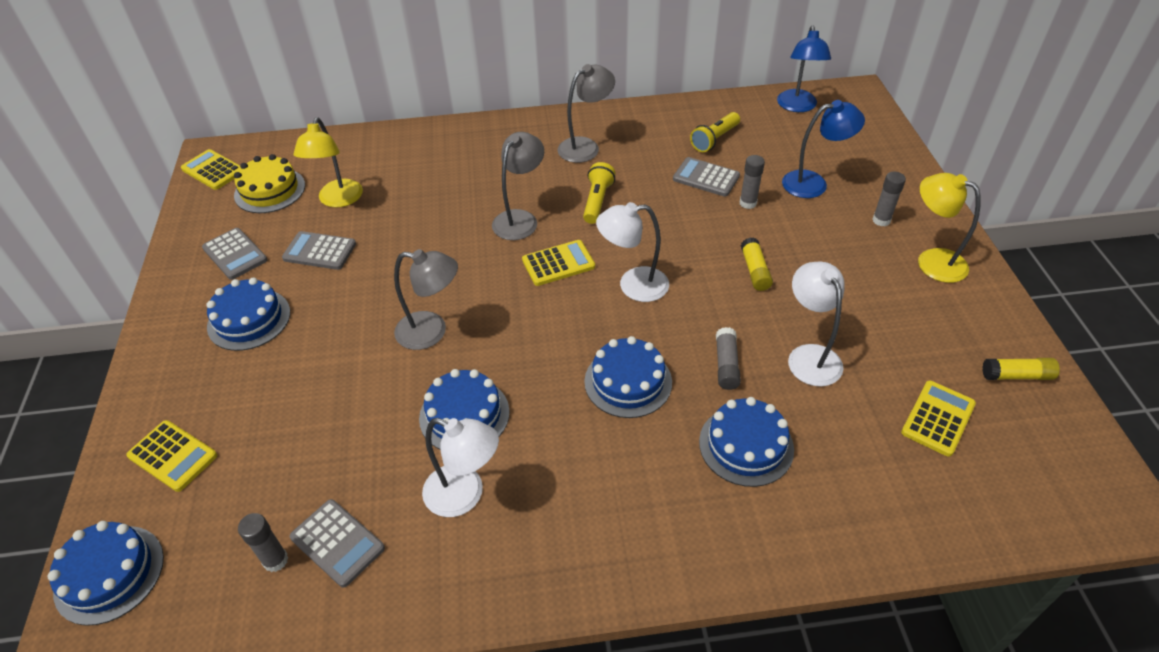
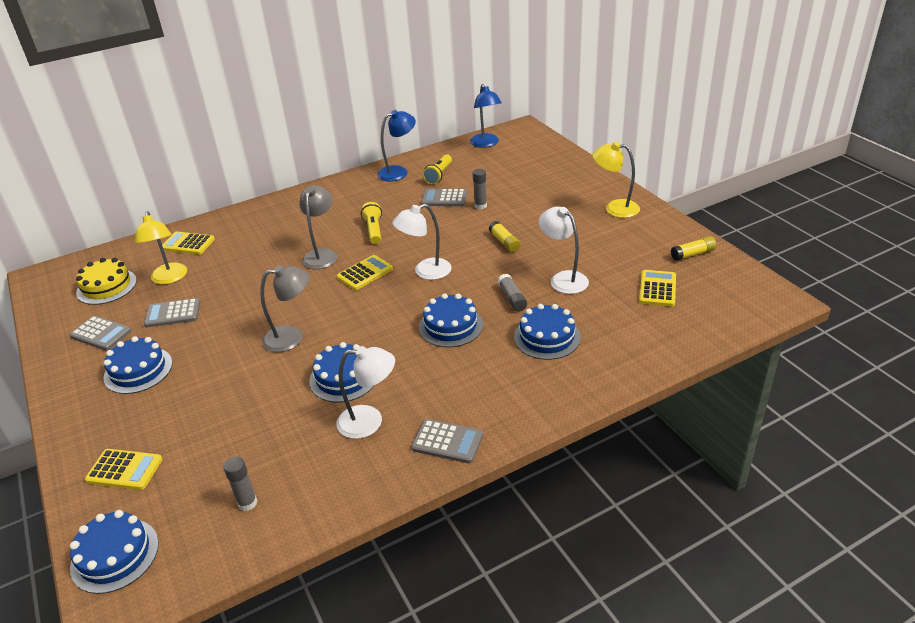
camera: 20 degrees left, 10 degrees down
yellow calculator [181,149,240,190] -> yellow calculator moved to [162,231,215,255]
grey calculator [290,499,385,588] -> grey calculator moved to [411,419,483,463]
grey lamp [558,64,615,163] -> none
blue lamp [782,100,865,198] -> blue lamp moved to [377,110,416,181]
grey glue stick [872,172,906,226] -> none

